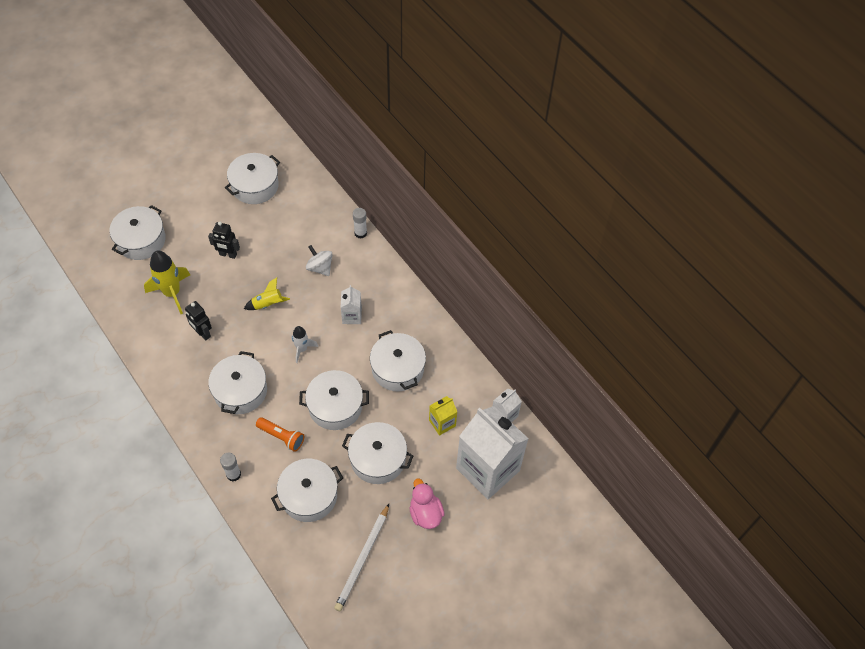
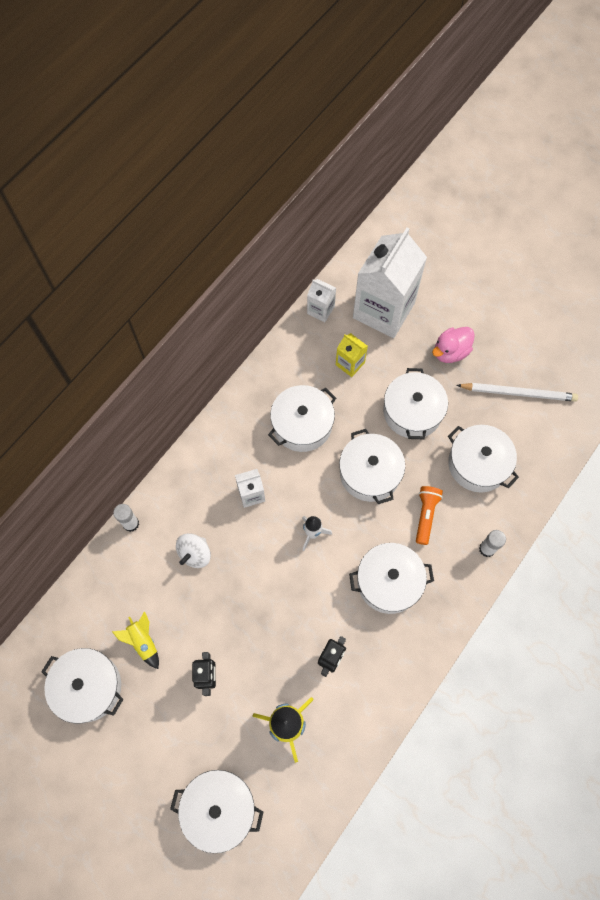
camera: 105 degrees left, 10 degrees up
yellow rocket [244,277,290,310] -> yellow rocket moved to [112,612,159,669]

